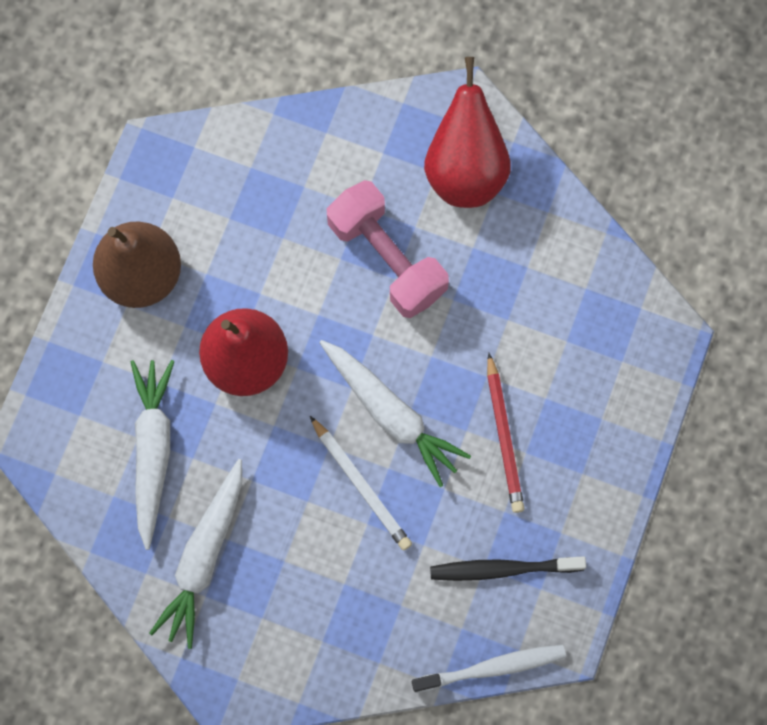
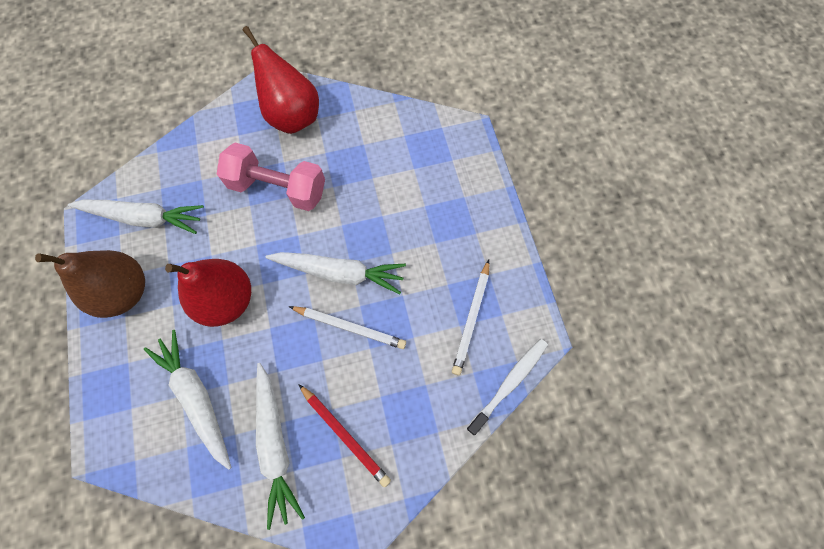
camera: 35 degrees left, 5 degrees down
black toothbrush [430,556,586,581] -> white pencil [452,260,490,375]
red pencil [487,353,525,513] -> red pencil moved to [298,384,391,487]
none -> white carrot [68,200,204,234]

